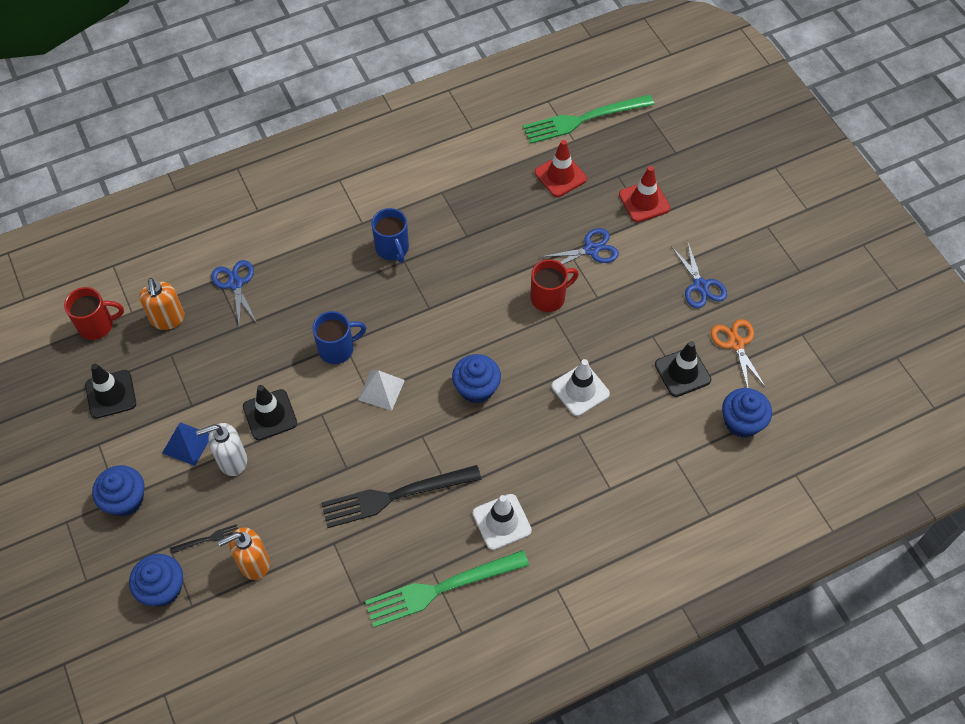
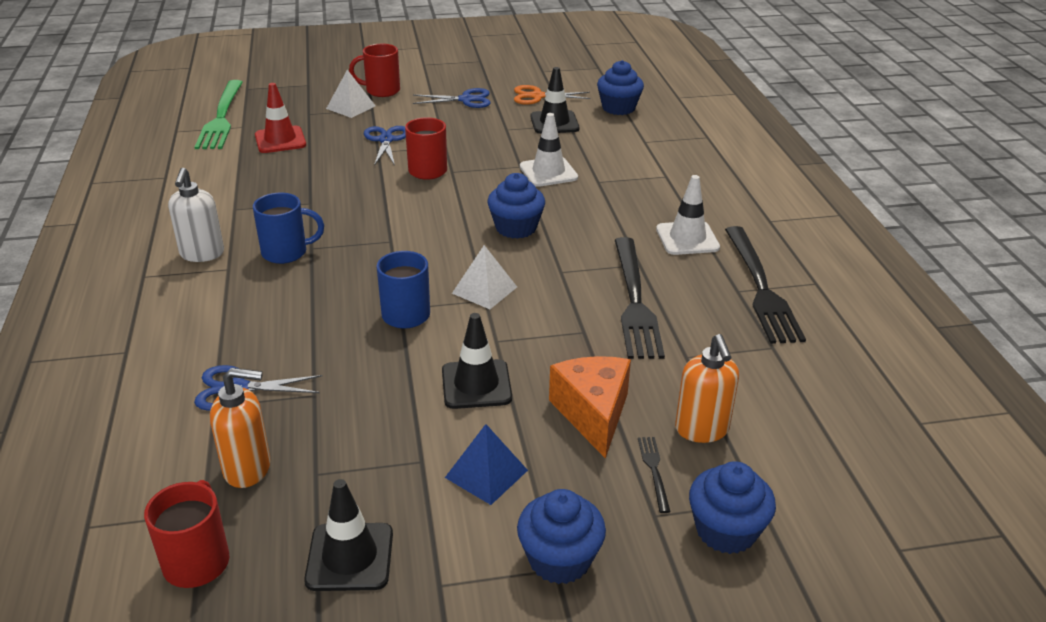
camera: 75 degrees left, 25 degrees down
white soap dispenser [196,423,247,476] -> white soap dispenser moved to [168,168,224,262]
green fork [365,550,529,627] -> black fork [725,226,806,344]
red traffic cone [619,166,670,222] -> white pyramid [326,70,375,118]
none -> red mug [349,44,400,97]
none -> orange cheese [549,356,631,459]

